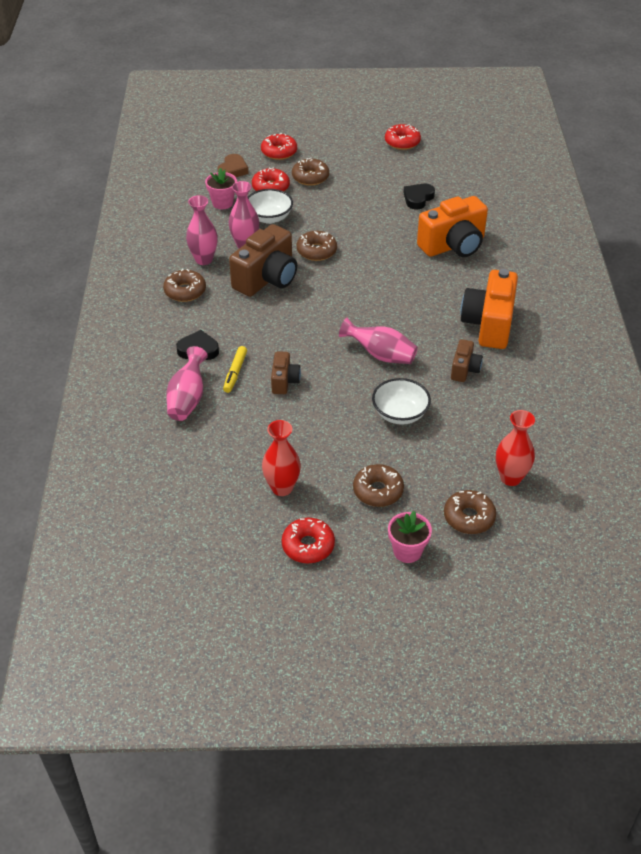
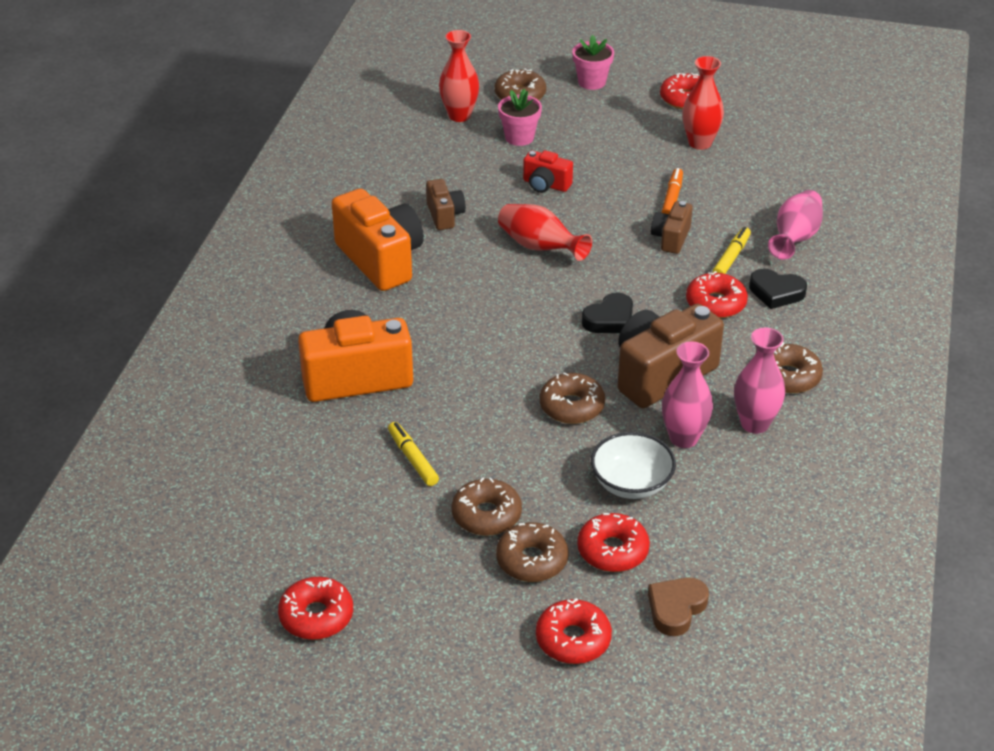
camera: 165 degrees left, 5 degrees down
pink flower pot [205,168,237,209] -> pink flower pot moved to [498,89,542,146]
pink vase [339,318,418,364] -> red vase [498,204,592,261]
brown donut [353,464,404,507] -> brown donut moved to [452,477,522,535]
white bowl [372,378,431,425] -> red camera [523,150,573,193]
black heart [404,184,435,209] -> black heart moved to [582,292,633,333]
brown camera [451,339,483,382] -> brown camera turned 135 degrees clockwise [426,179,466,230]
orange camera [460,269,518,349] -> orange camera turned 60 degrees counterclockwise [332,189,424,291]
none -> yellow marker [388,422,439,486]
none -> orange marker [661,168,683,214]
none -> red donut [686,271,748,318]

